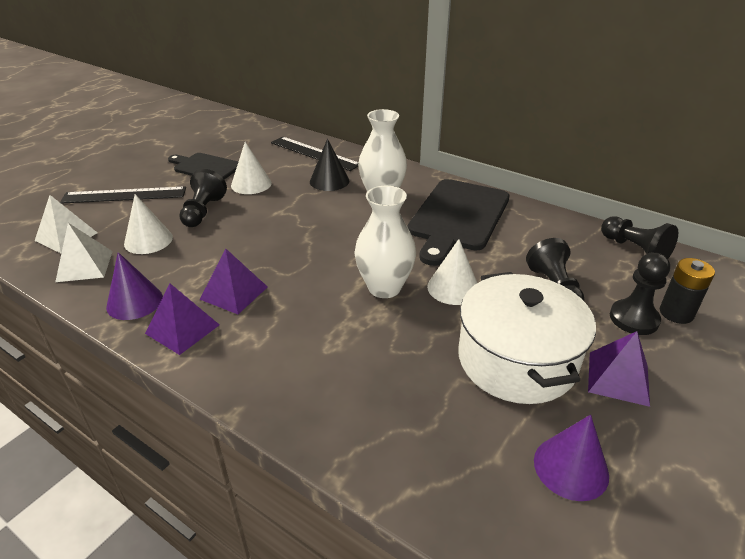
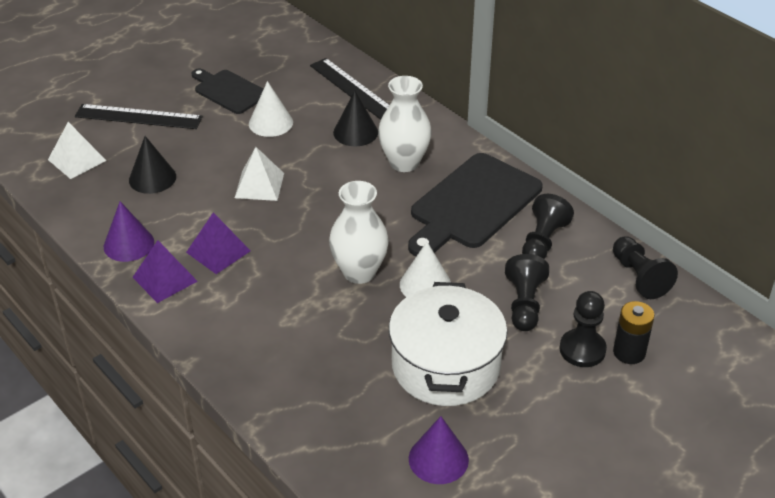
camera: 15 degrees right, 5 degrees up
white pyramid [55,223,113,282] -> white pyramid moved to [235,147,284,201]
white cone [124,194,173,254] -> black cone [129,136,176,194]
black pawn [179,169,227,227] -> black pawn moved to [522,194,574,259]
purple pyramid [588,331,650,407] -> none

